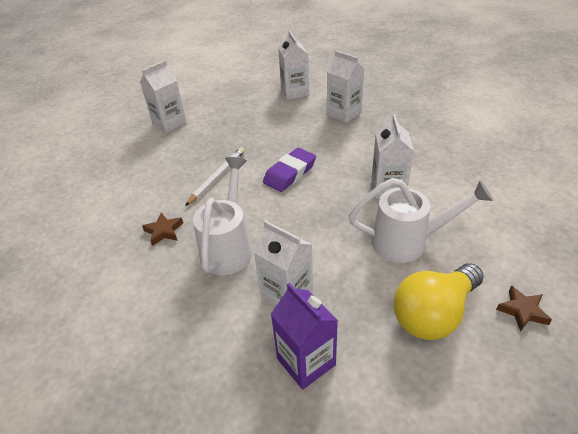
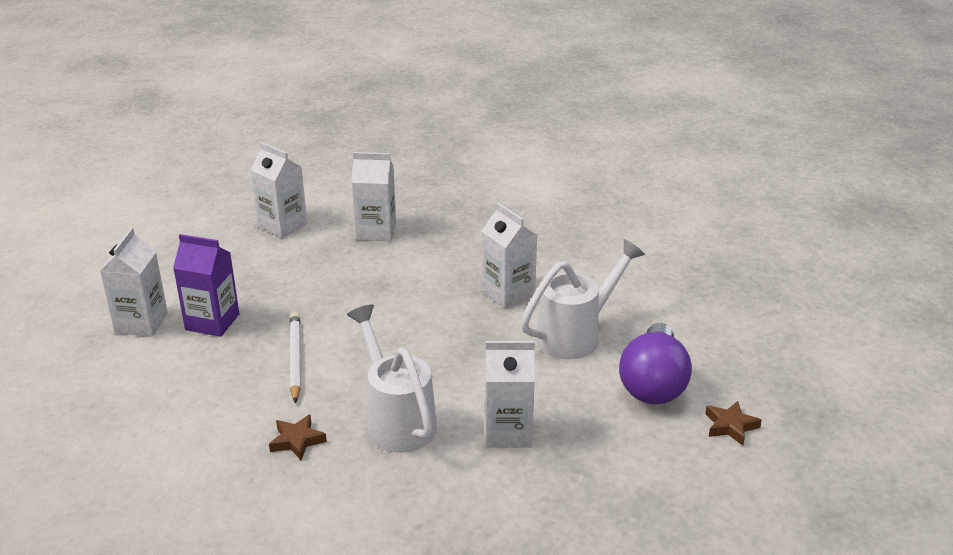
camera: 40 degrees left, 10 degrees down
purple eraser [263,148,316,192] -> none
purple carton [271,283,338,390] -> purple carton moved to [173,234,239,337]
yellow light bulb [394,263,484,340] -> purple light bulb [619,323,692,404]
brown star [496,286,552,332] -> brown star moved to [705,401,762,445]

